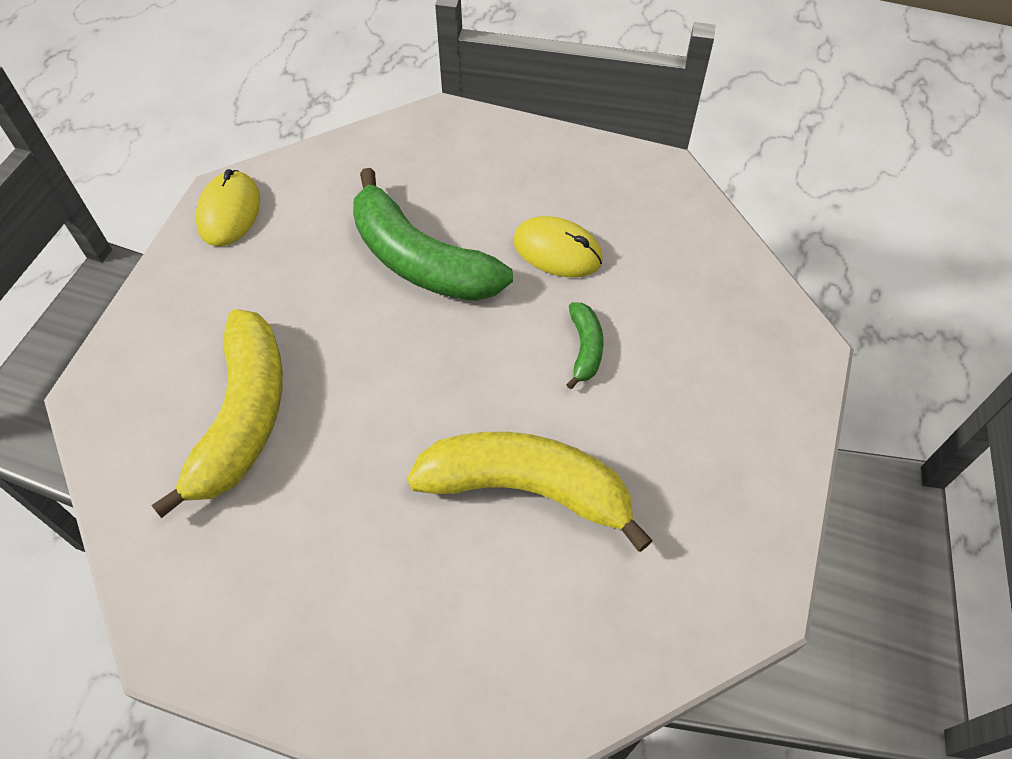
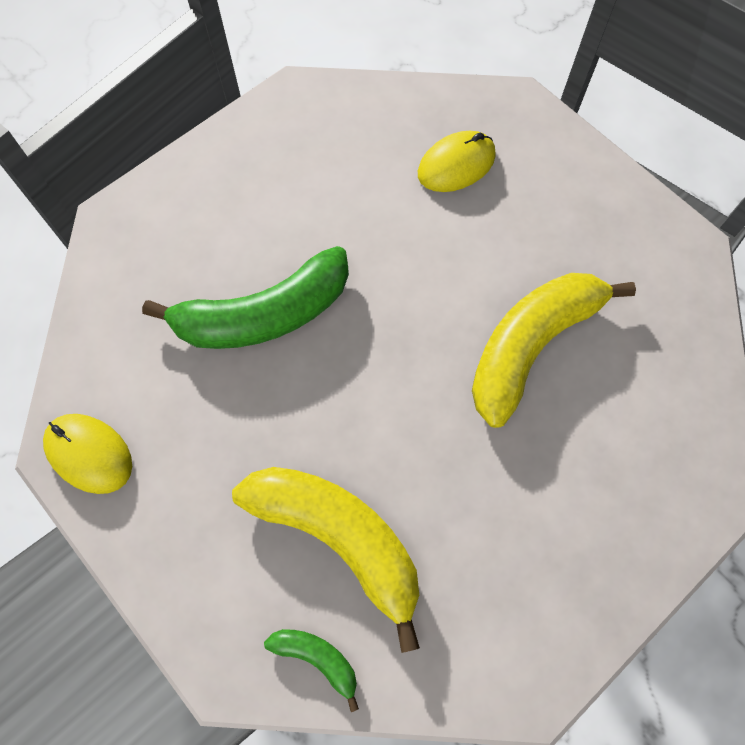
camera: 60 degrees left, 10 degrees up
yellow mouse [513,216,603,277] -> yellow mouse moved to [418,131,496,192]
green banana [566,302,604,389] -> green banana moved to [264,629,359,712]

